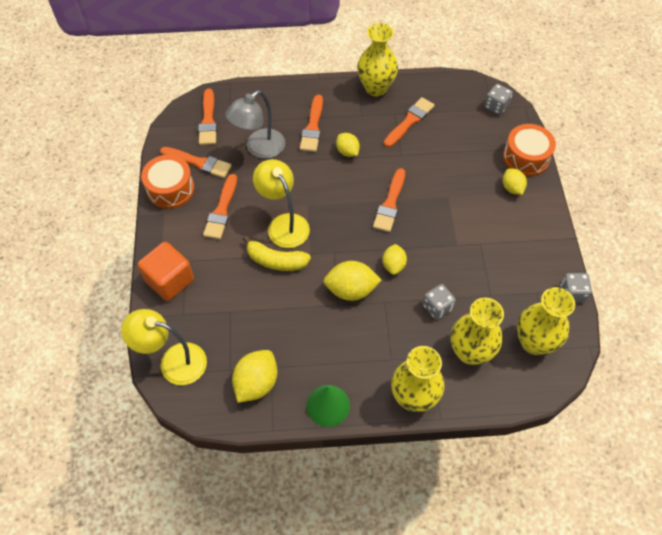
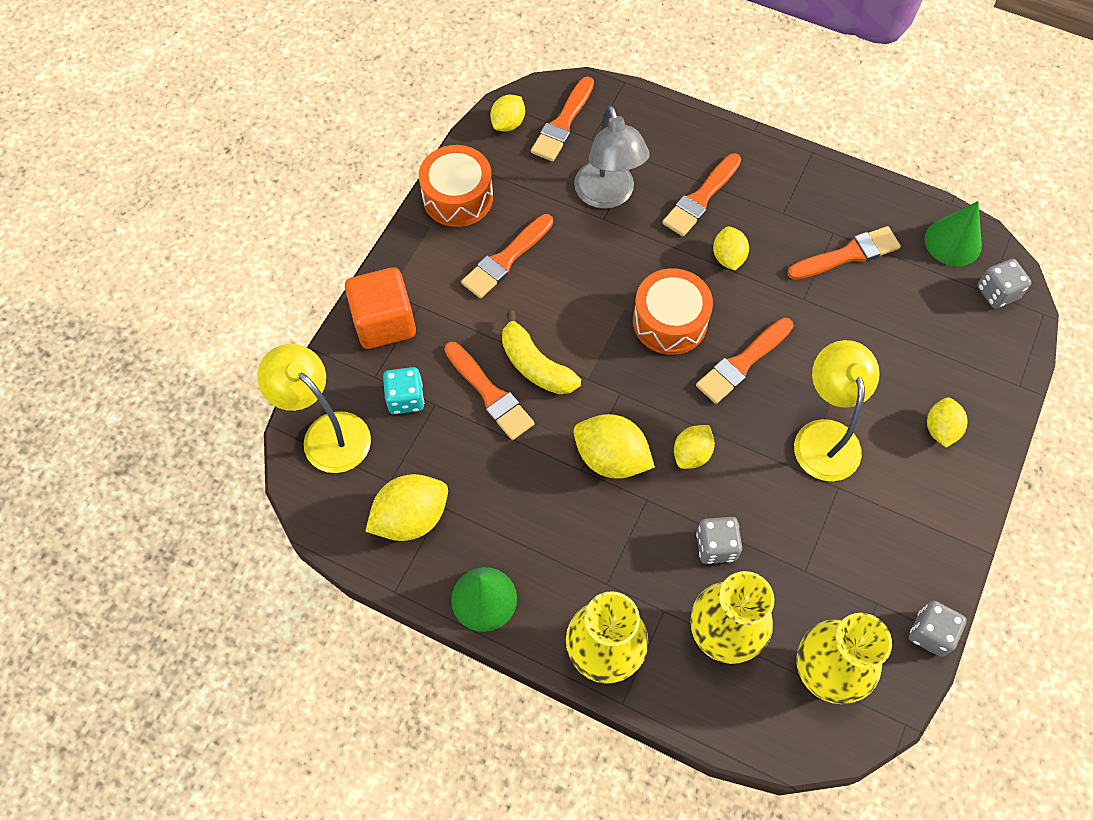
camera: 30 degrees right, 5 degrees up
orange brush [160,147,232,178] -> orange brush moved to [445,342,534,440]
grey lamp [225,90,285,159] -> grey lamp turned 90 degrees counterclockwise [574,105,650,209]
yellow lamp [253,159,310,248] -> yellow lamp moved to [794,340,880,481]
yellow vase [357,23,398,96] -> none
orange drum [503,124,556,176] -> orange drum moved to [633,268,713,355]
none -> turquoise dice [383,367,424,414]
none -> yellow lemon [490,95,525,132]
none -> green cone [925,201,982,266]

